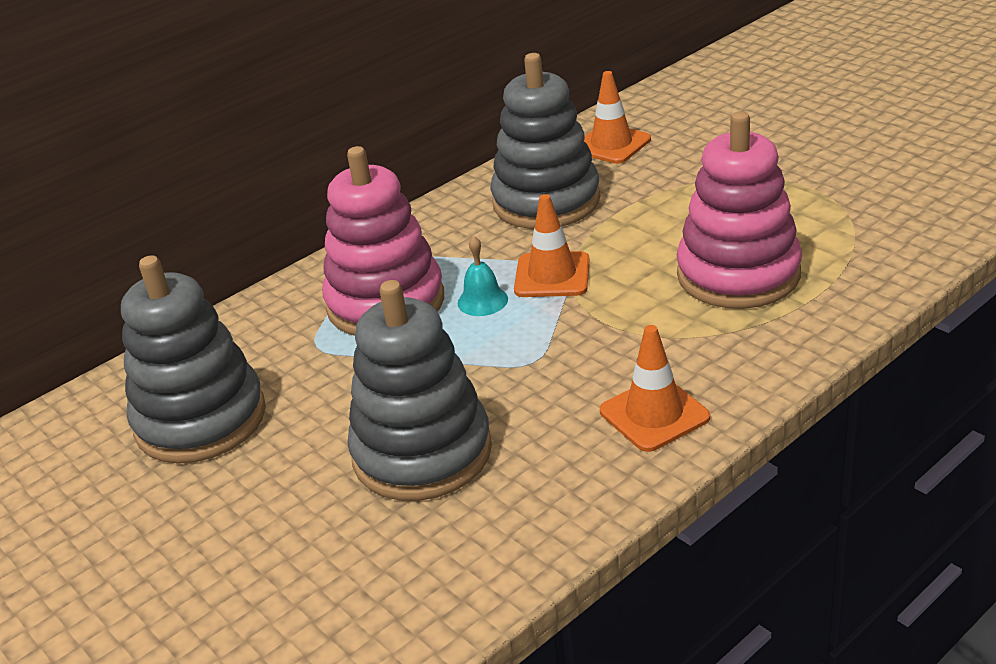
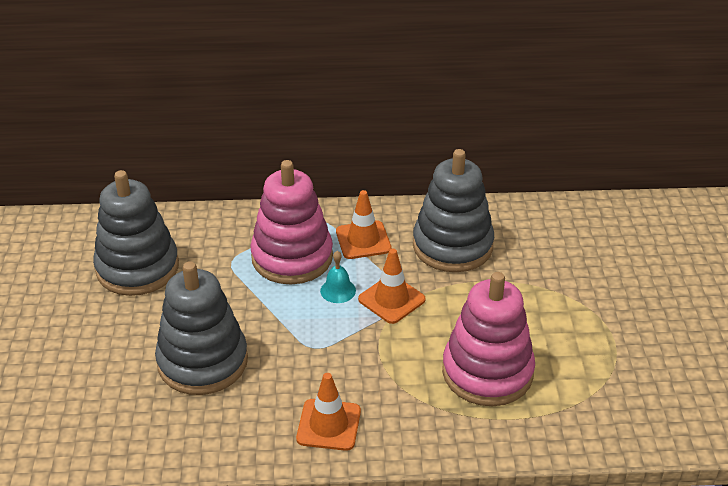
camera: 35 degrees right, 5 degrees up
orange traffic cone [584,71,651,164] -> orange traffic cone moved to [336,190,392,259]

